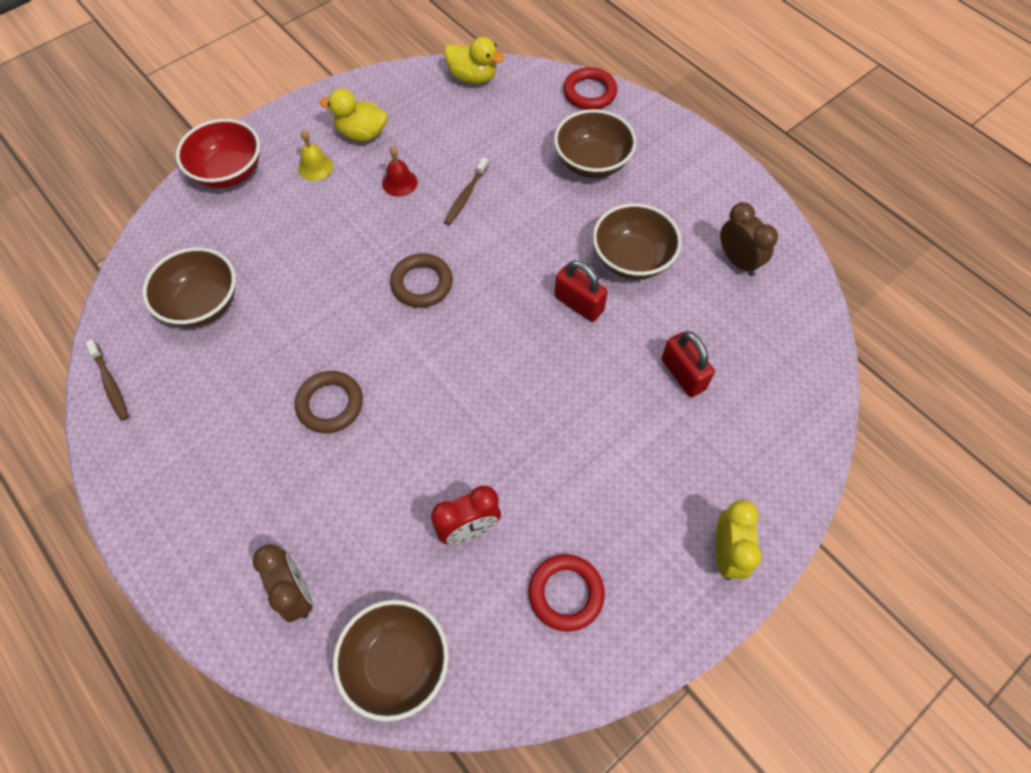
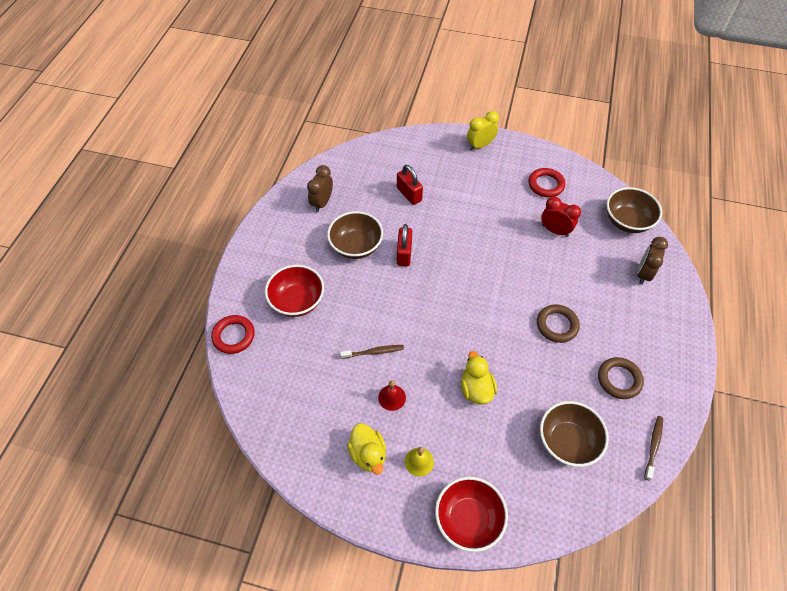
camera: 125 degrees left, 5 degrees down
brown ring [390,253,453,308] -> brown ring moved to [598,357,644,399]
yellow duck [444,37,504,84] -> yellow duck moved to [461,351,497,404]
brown bowl [554,109,636,178] -> red bowl [265,265,324,317]
red padlock [661,331,715,397] -> red padlock turned 60 degrees counterclockwise [397,165,423,205]

